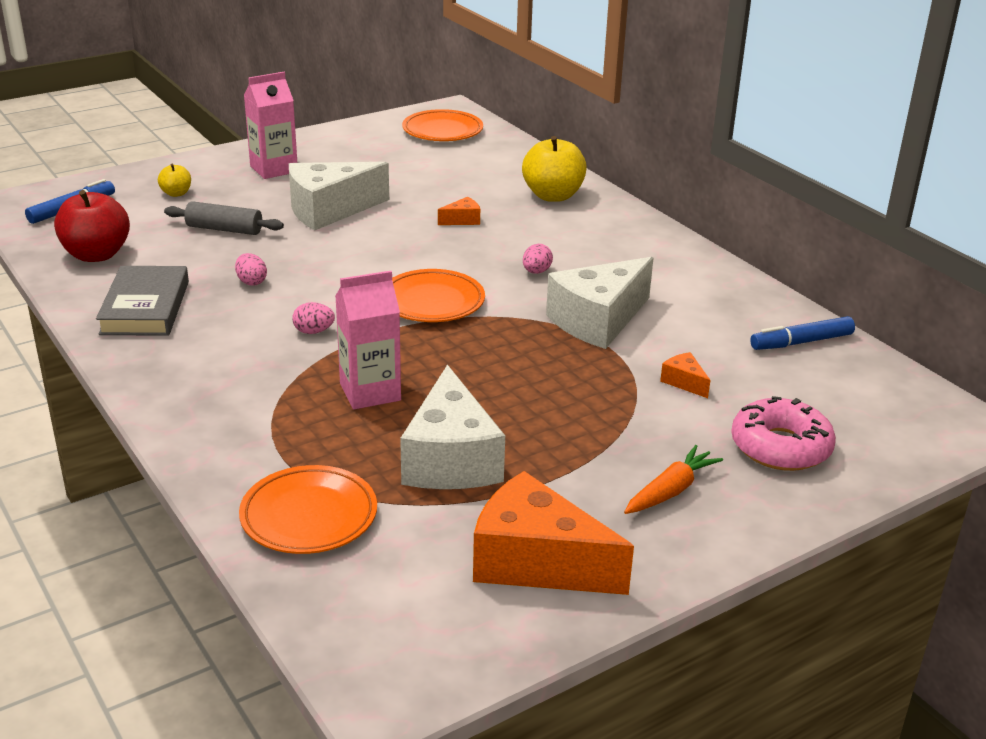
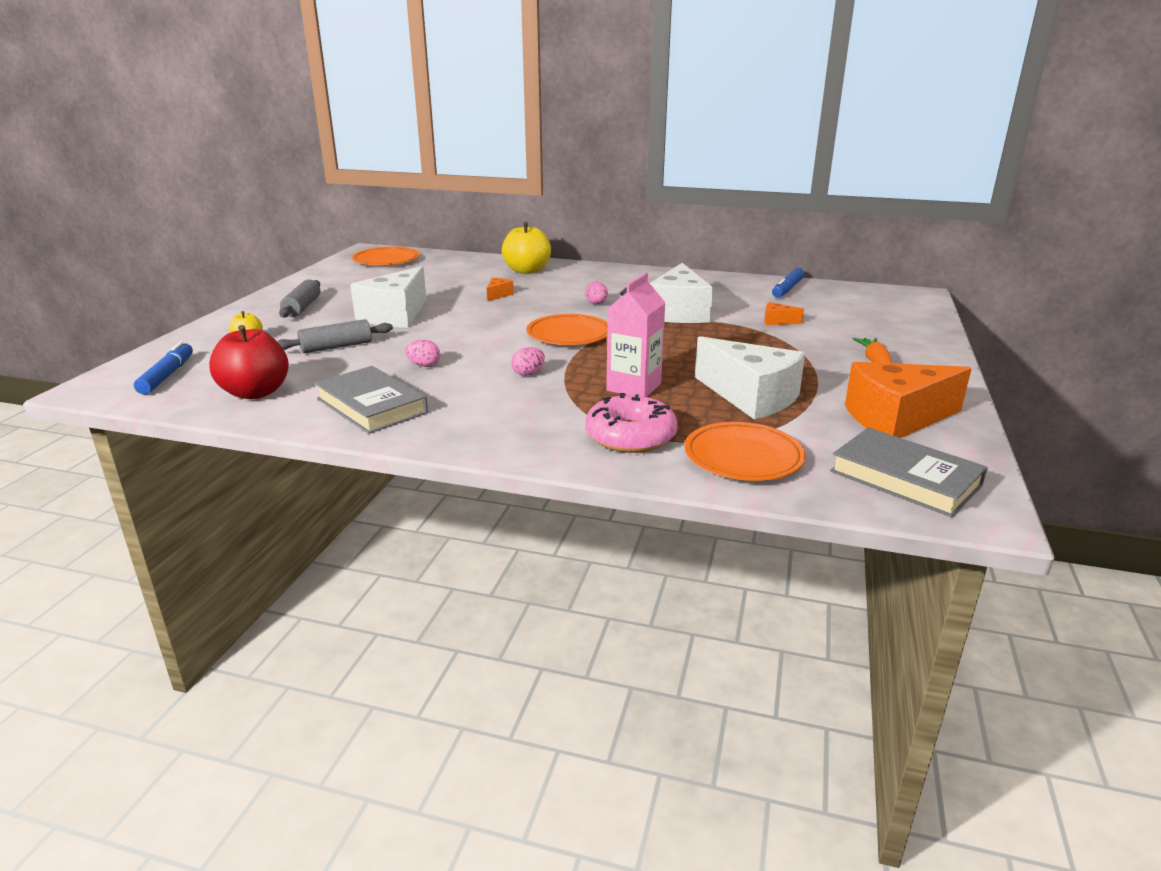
camera: 40 degrees left, 5 degrees down
pink carton [244,72,297,179] -> grey rolling pin [279,279,320,318]
pink donut [731,396,836,471] -> pink donut moved to [585,393,678,453]
none -> grey book [830,427,988,517]

